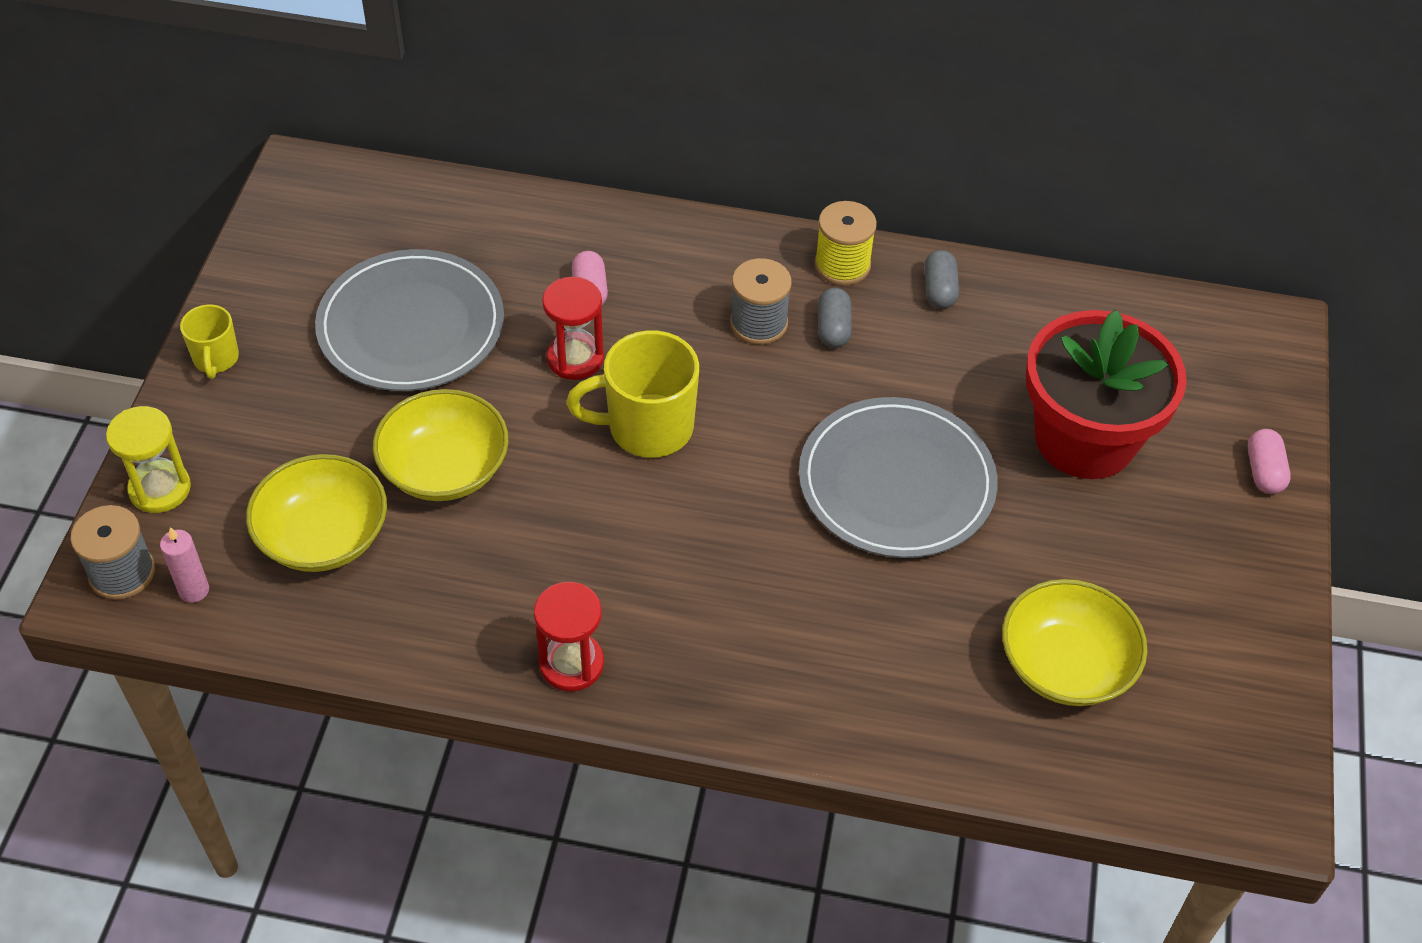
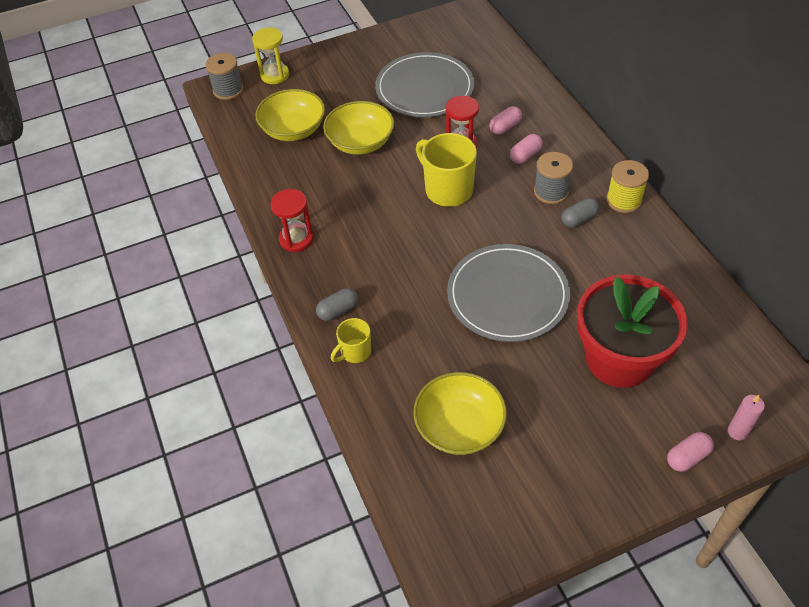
camera: 60 degrees right, 0 degrees up
pink candle [160,527,209,603] -> pink candle moved to [728,395,765,441]
yellow mug [180,305,239,379] -> yellow mug moved to [331,318,371,363]
grey capsule [924,250,959,309] -> grey capsule moved to [316,288,358,321]
none -> pink capsule [510,134,543,164]

